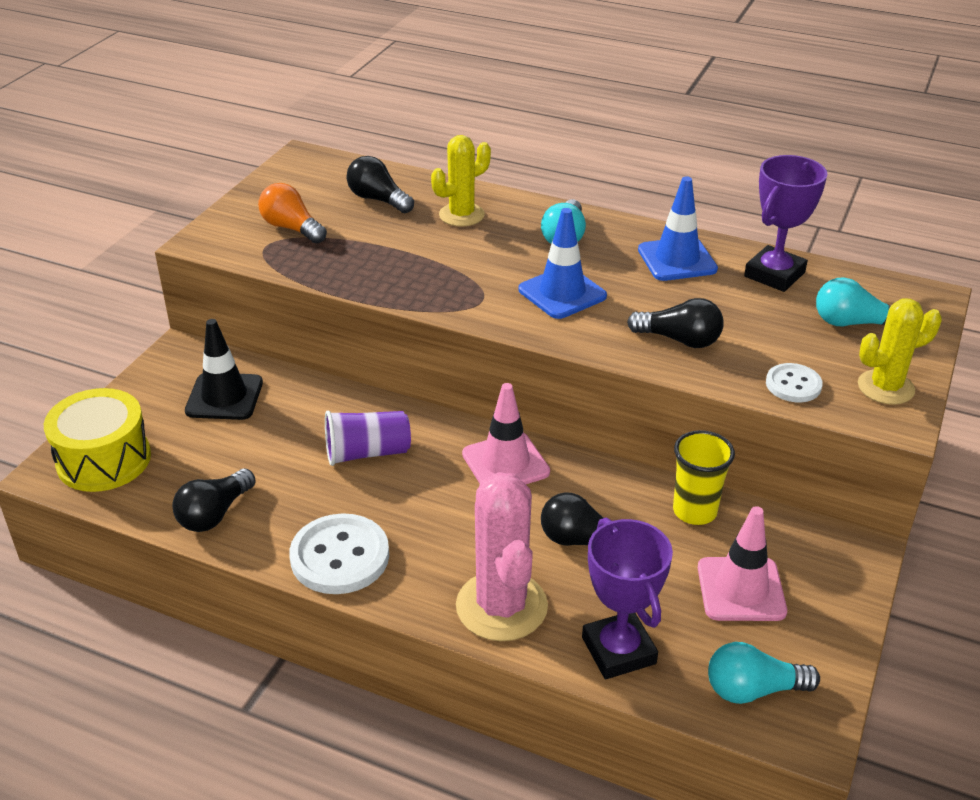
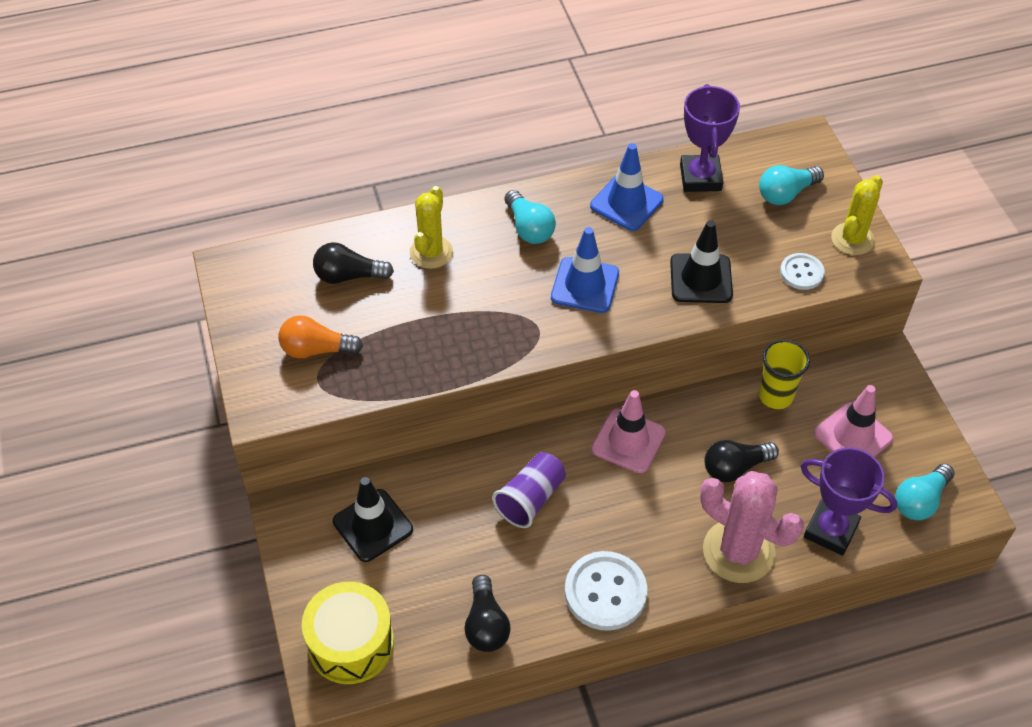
camera: 40 degrees left, 15 degrees up
black light bulb [627,298,724,348] -> black traffic cone [670,220,733,303]

